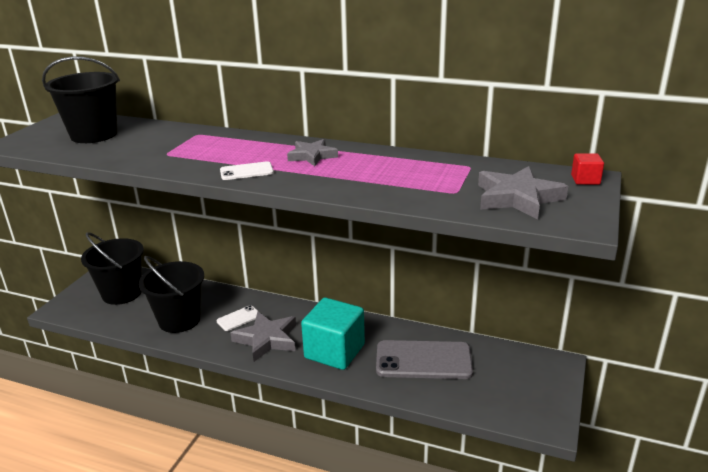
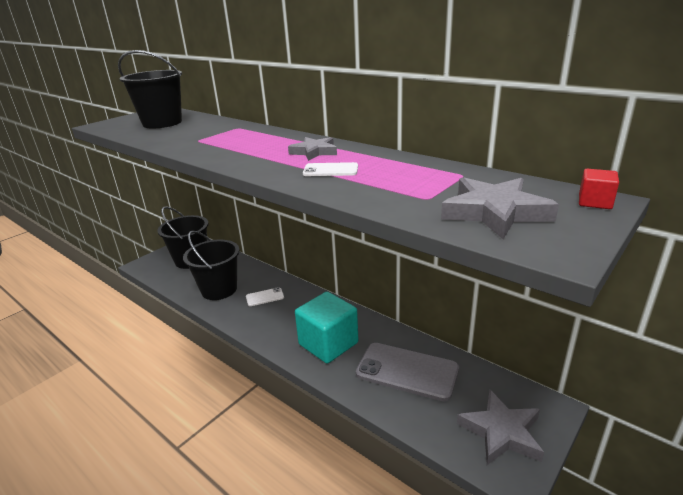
camera: 20 degrees right, 0 degrees up
white phone [220,161,274,180] -> white phone moved to [303,162,358,176]
grey star [231,312,296,362] -> grey star moved to [457,390,544,465]

